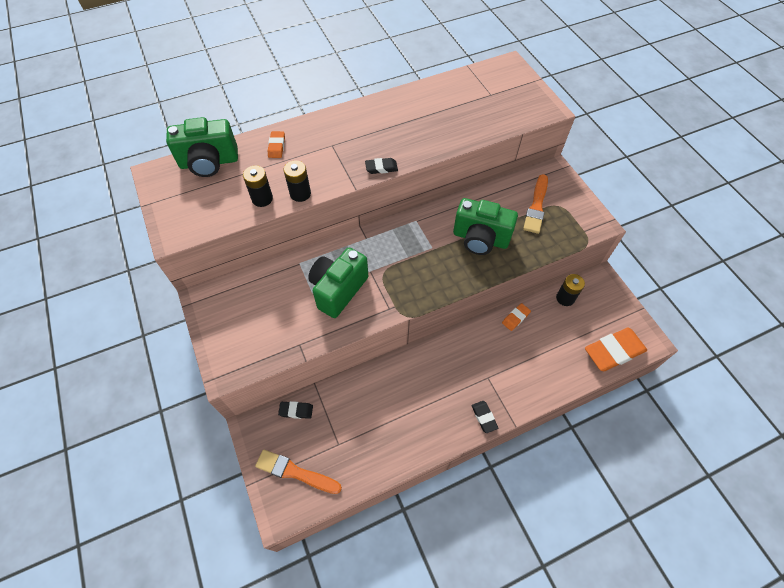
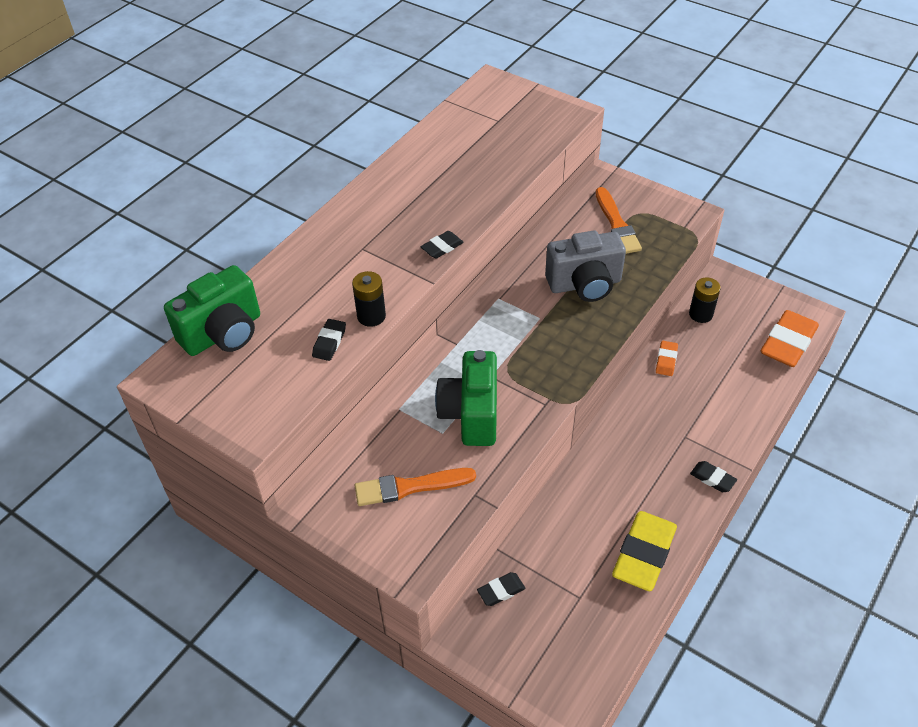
camera: 30 degrees left, 10 degrees down
black battery [243,165,273,207] -> black eraser [312,319,346,361]
orange brush [255,449,342,494] -> orange brush moved to [354,468,476,506]
orange eraser [268,131,285,158] -> none
green camera [453,198,518,255] -> grey camera [545,231,626,302]
none -> yellow eraser [612,511,677,591]

